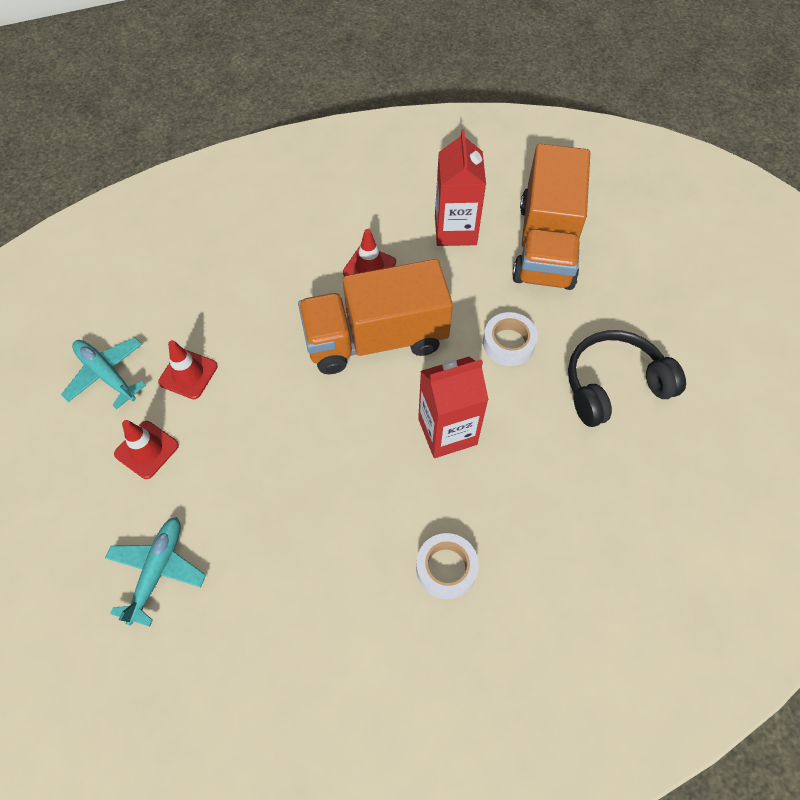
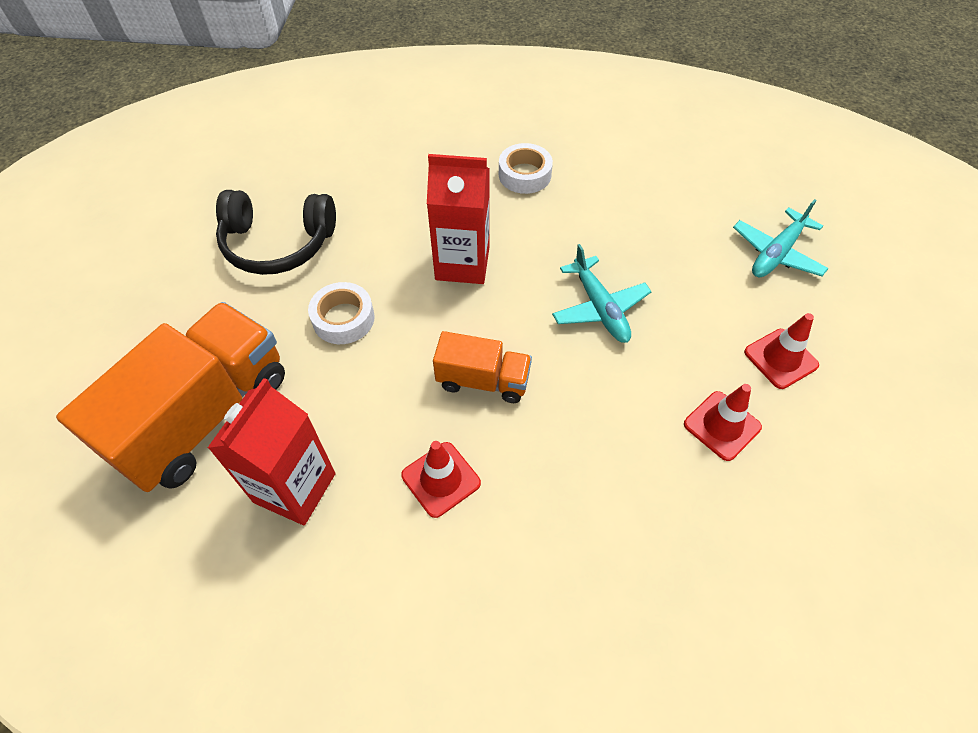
camera: 155 degrees left, 5 degrees down
turquoise plane [61,337,146,409] -> turquoise plane moved to [552,244,652,343]
orange truck [298,259,453,374] -> orange truck [433,331,532,403], size x0.52

